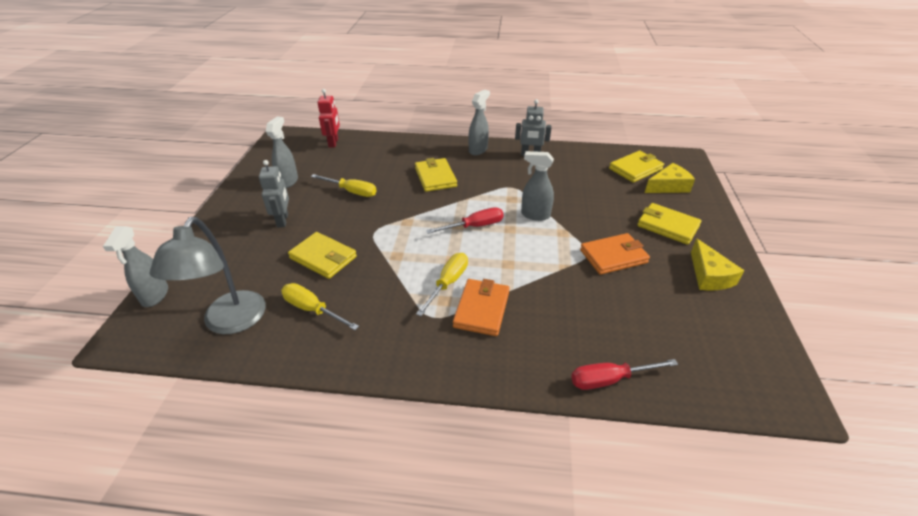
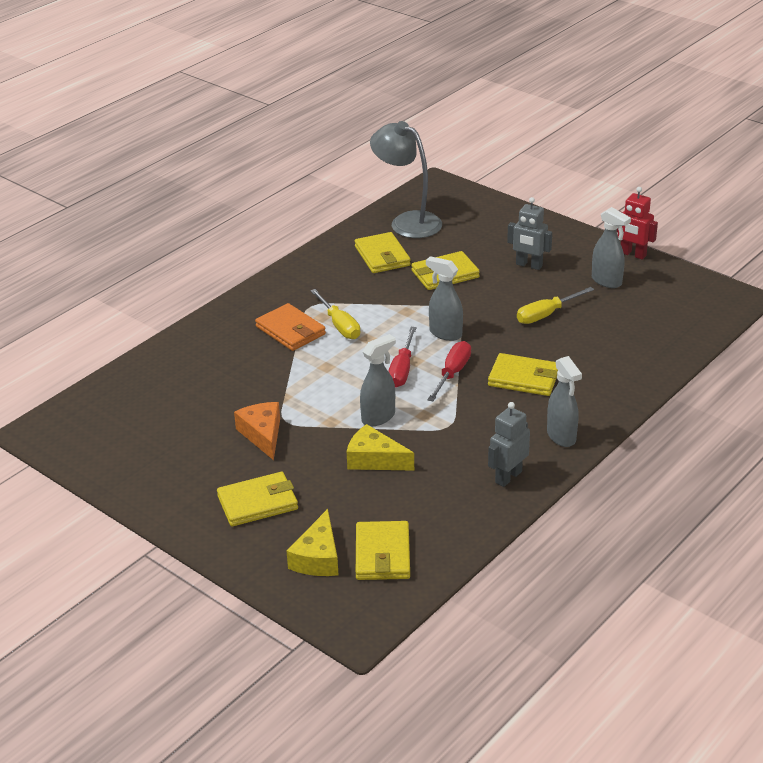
camera: 125 degrees right, 5 degrees down
grey spray bottle [103,226,168,307] -> grey spray bottle moved to [426,256,463,341]
yellow screwdriver [281,283,359,330] -> yellow wallet [355,232,411,273]
red robot [318,89,340,148] -> red robot moved to [617,187,658,260]
red screwdriver [571,359,678,390] -> red screwdriver moved to [427,341,471,401]
orange wallet [580,233,650,275] -> orange cheese [234,402,280,460]
yellow cheese [691,238,744,290] -> yellow cheese moved to [347,424,414,471]

